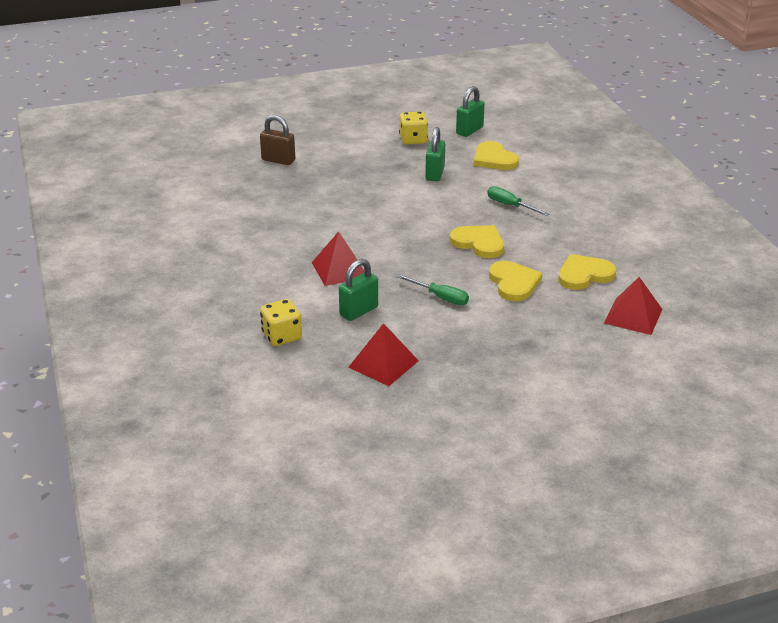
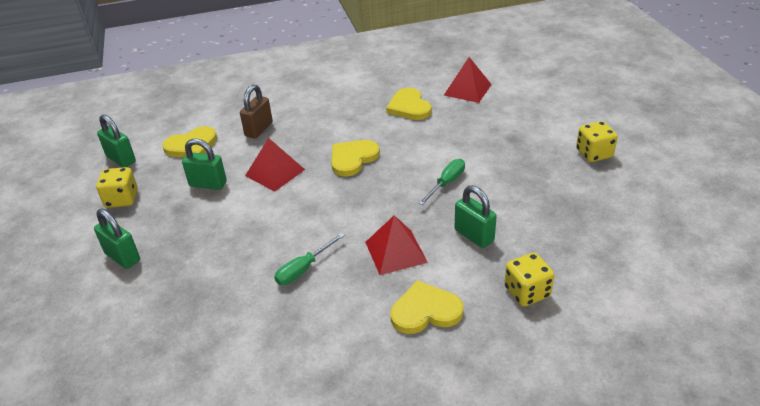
camera: 85 degrees left, 5 degrees up
brown padlock [260,115,295,165] -> brown padlock moved to [240,85,273,139]
red pyramid [348,323,419,386] -> red pyramid moved to [245,138,305,192]
green screwdriver [487,186,549,216] -> green screwdriver moved to [274,233,345,285]
yellow heart [489,261,543,301] -> yellow heart moved to [390,280,464,334]
none -> green padlock [94,208,140,269]
none -> yellow dice [576,121,618,162]

